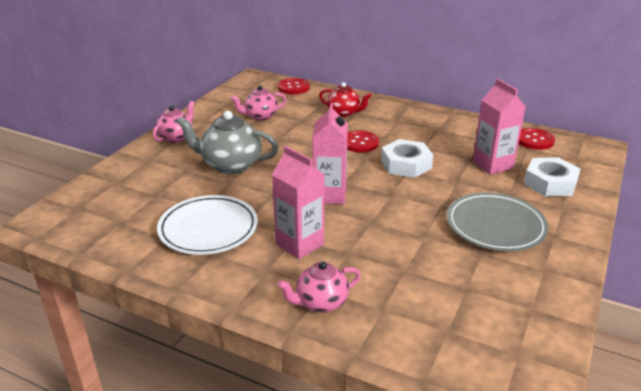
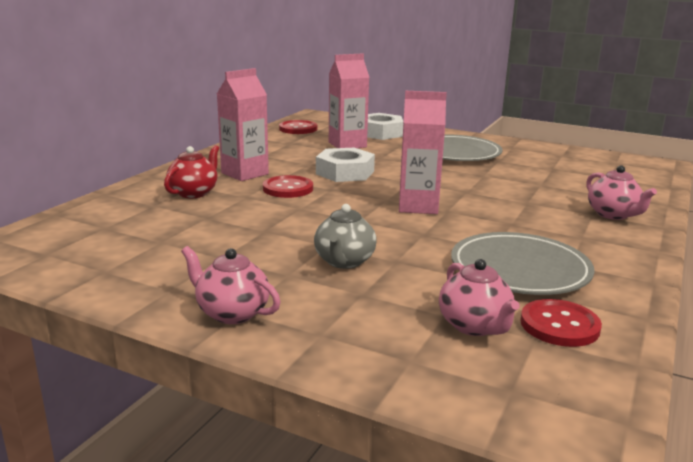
camera: 90 degrees left, 10 degrees down
white plate [157,195,258,255] -> grey plate [451,232,595,295]
grey teapot [176,111,279,174] -> grey teapot [314,204,377,269], size x0.64
pink teapot [231,85,287,121] -> pink teapot moved to [439,259,520,336]
pink carton [272,146,324,259] -> pink carton moved to [217,68,269,181]
red button [278,78,310,94] -> red button moved to [520,299,602,347]

